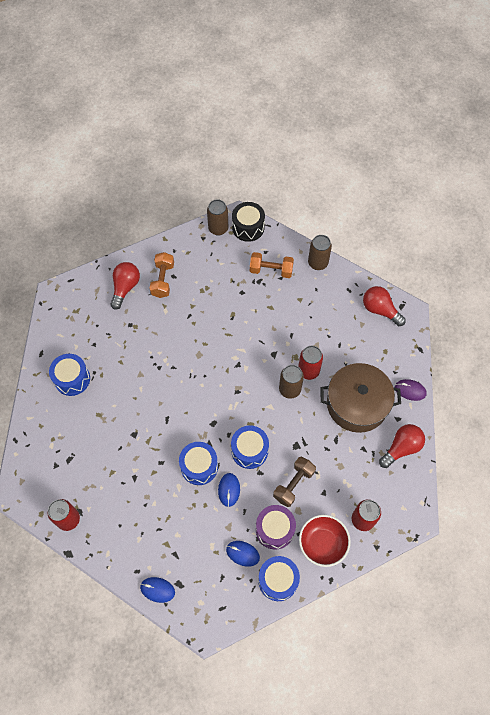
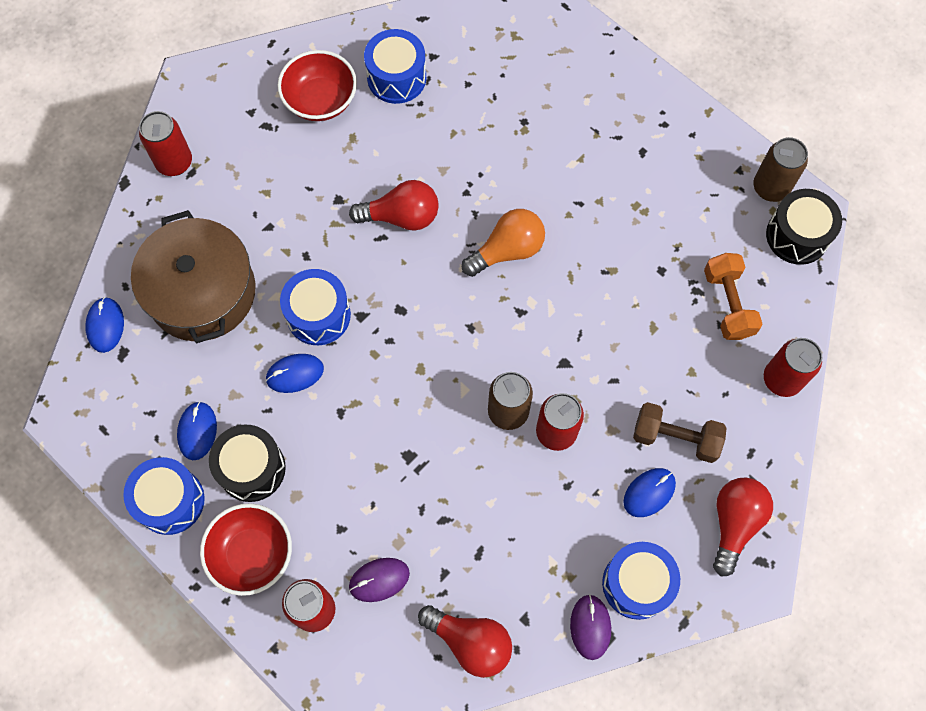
camera: 70 degrees right, 5 degrees up
red light bulb [110,262,140,310] -> red light bulb moved to [349,180,439,231]
orange dumbbell [149,252,174,298] -> none
blue drum [231,425,269,469] -> blue drum moved to [602,542,680,620]
purple drum [256,505,296,549] -> black drum [209,425,286,502]
brown dumbbell [273,456,316,507] -> brown dumbbell moved to [633,402,727,463]
brown can [308,235,332,270] -> red can [764,338,822,397]
brown pot [320,363,401,433] -> brown pot moved to [131,210,256,343]
none -> red bowl [277,50,357,121]
none -> purple mouse [349,558,410,602]
none -> orange light bulb [462,209,545,277]
none -> blue mouse [623,468,676,517]

